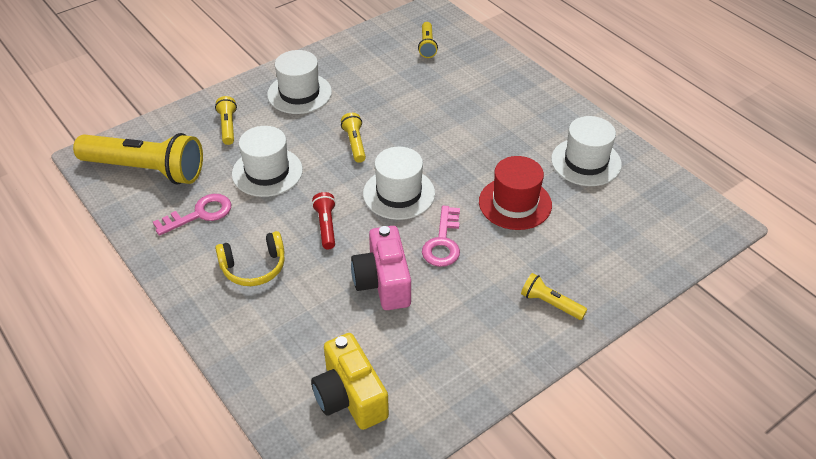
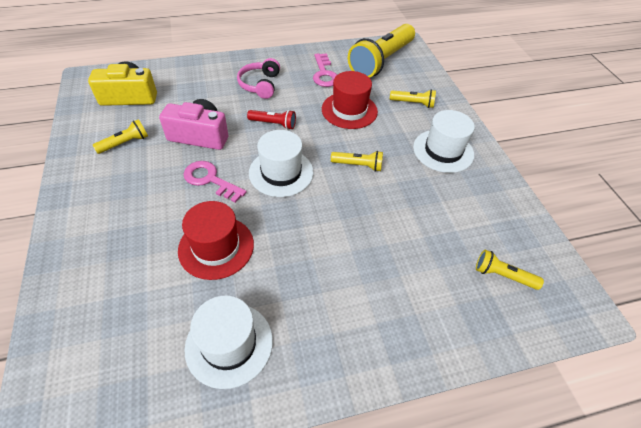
camera: 110 degrees right, 5 degrees up
yellow headphones [215,231,285,286] -> pink headphones [237,58,280,99]
white hat [232,126,303,197] -> red hat [322,71,378,129]
yellow flashlight [521,273,587,320] -> yellow flashlight moved to [93,119,148,154]

